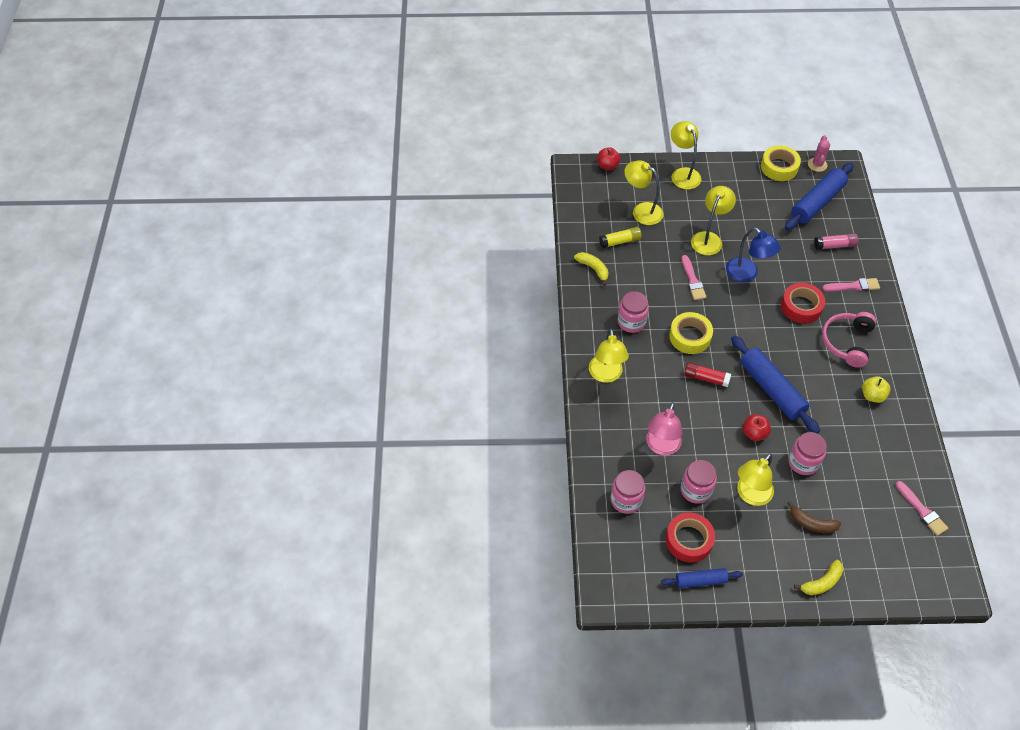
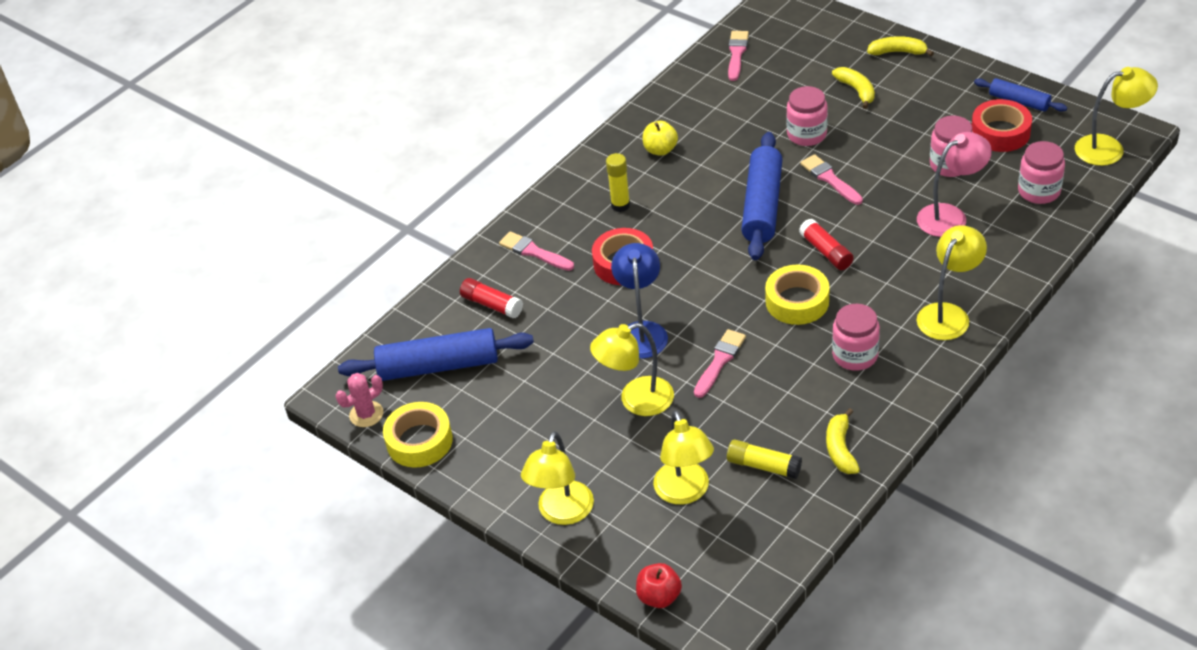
camera: 135 degrees left, 10 degrees down
yellow lamp [737,453,774,506] -> yellow lamp moved to [1075,67,1158,166]
red apple [743,414,771,441] -> pink brush [800,154,863,205]
brown banana [787,501,841,533] -> yellow banana [832,67,875,109]
pink glue stick [814,233,858,250] -> red glue stick [460,278,523,318]
pink headphones [822,312,876,368] -> yellow glue stick [606,153,630,212]

